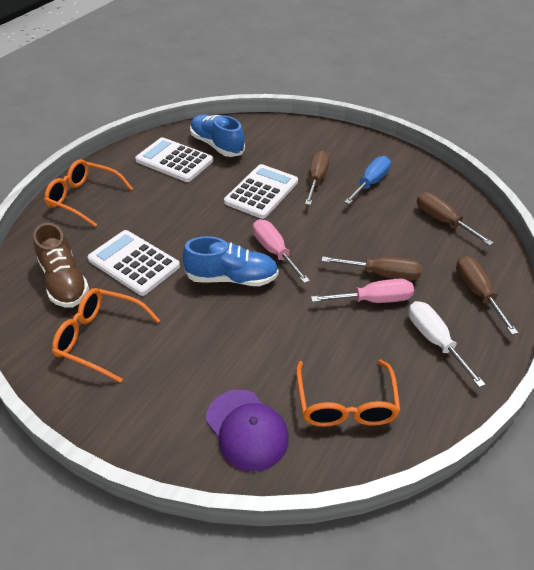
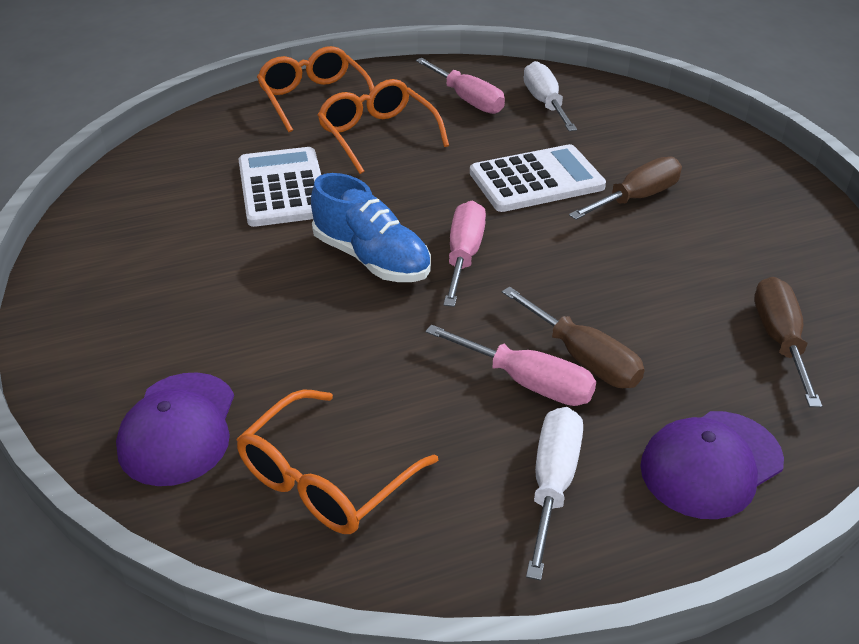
camera: 40 degrees right, 5 degrees down
brown shoe [33,223,89,308] -> none
orange glasses [52,288,160,383] -> orange glasses moved to [318,79,449,174]
white calculator [135,137,213,182] -> pink screwdriver [416,58,505,114]
blue shoe [190,114,245,157] -> white screwdriver [524,61,577,131]
blue screwdriver [344,156,391,204] -> none
brown screwdriver [456,256,518,335] -> purple cap [640,411,784,519]

